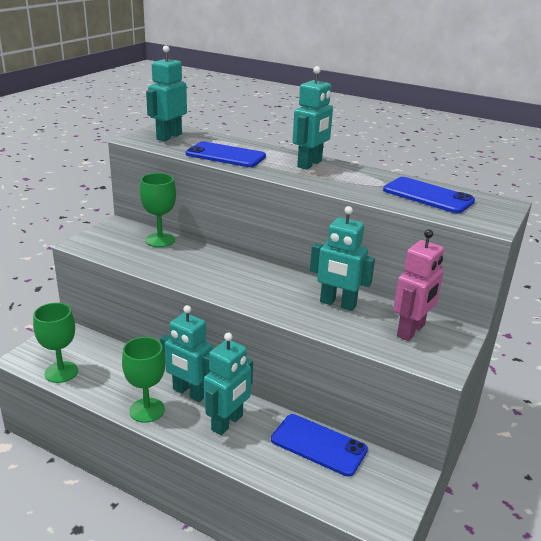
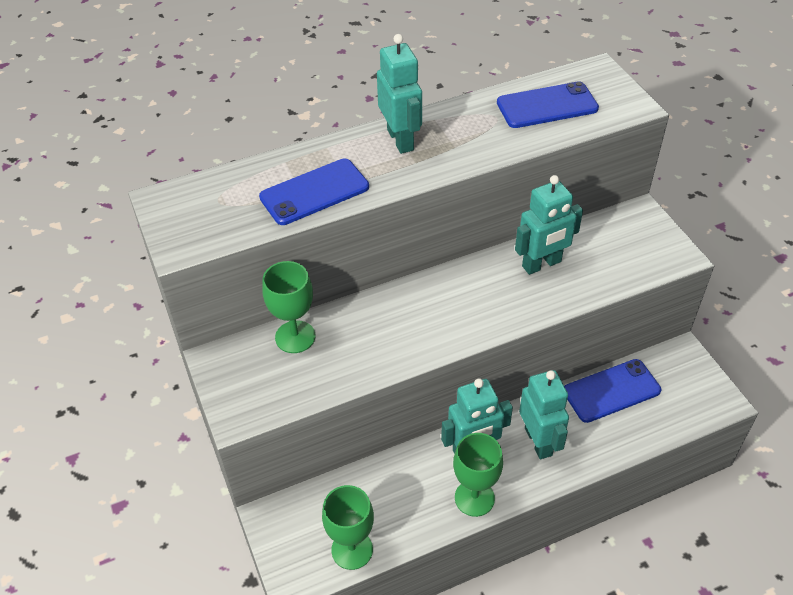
camera: 50 degrees left, 20 degrees up
turquoise robot [146,45,187,141] -> none
pink robot [393,229,444,341] -> none

